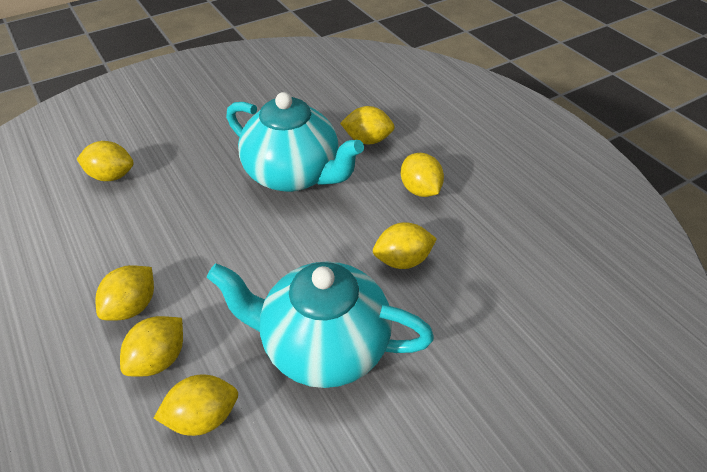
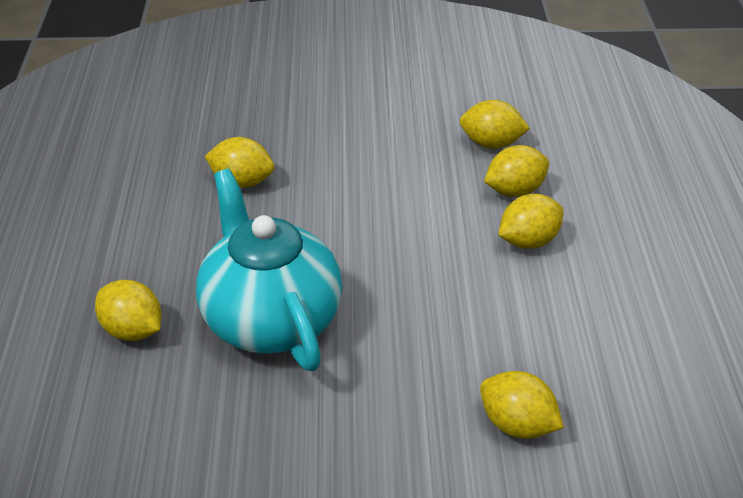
camera: 150 degrees left, 5 degrees down
turquoise teapot [207,262,434,388] -> none
yellow lemon [401,153,444,197] -> none

